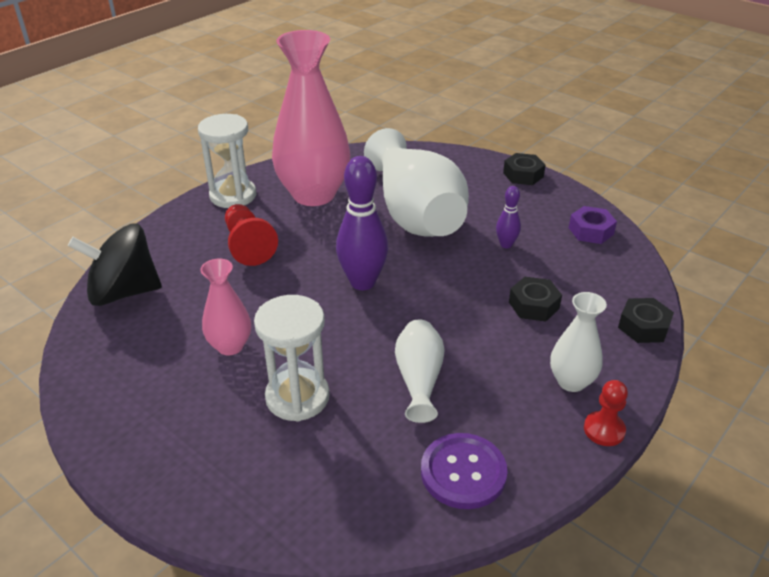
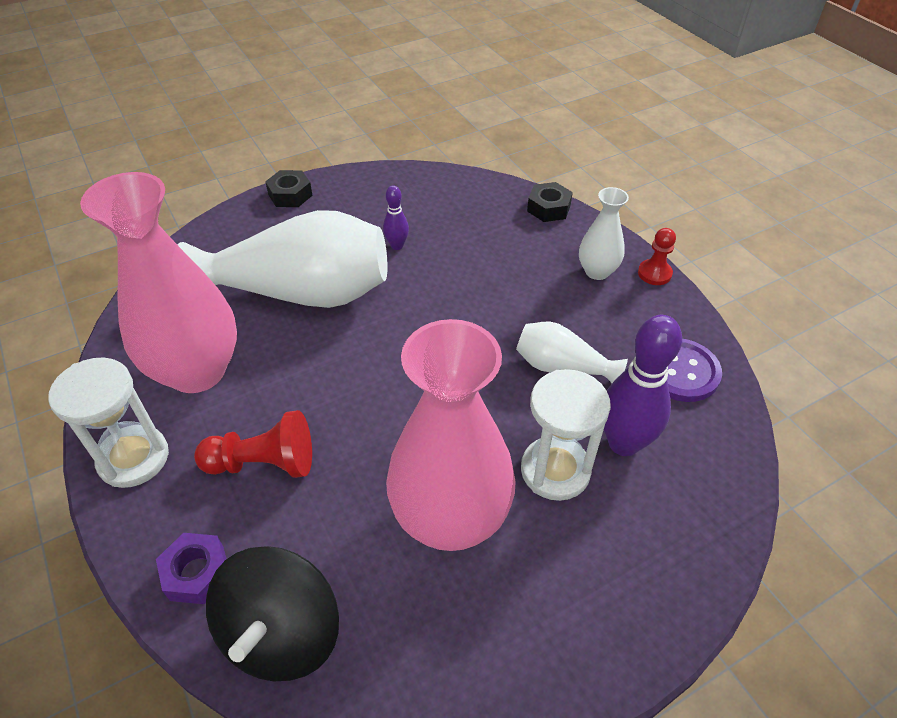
camera: 70 degrees left, 10 degrees up
pink vase [200,259,251,355] -> pink vase [386,319,516,551], size x2.05
purple bowling pin [336,156,388,290] -> purple bowling pin moved to [604,315,682,456]
black nut [509,277,562,322] -> none
purple nut [569,206,617,244] -> purple nut moved to [156,533,227,604]

